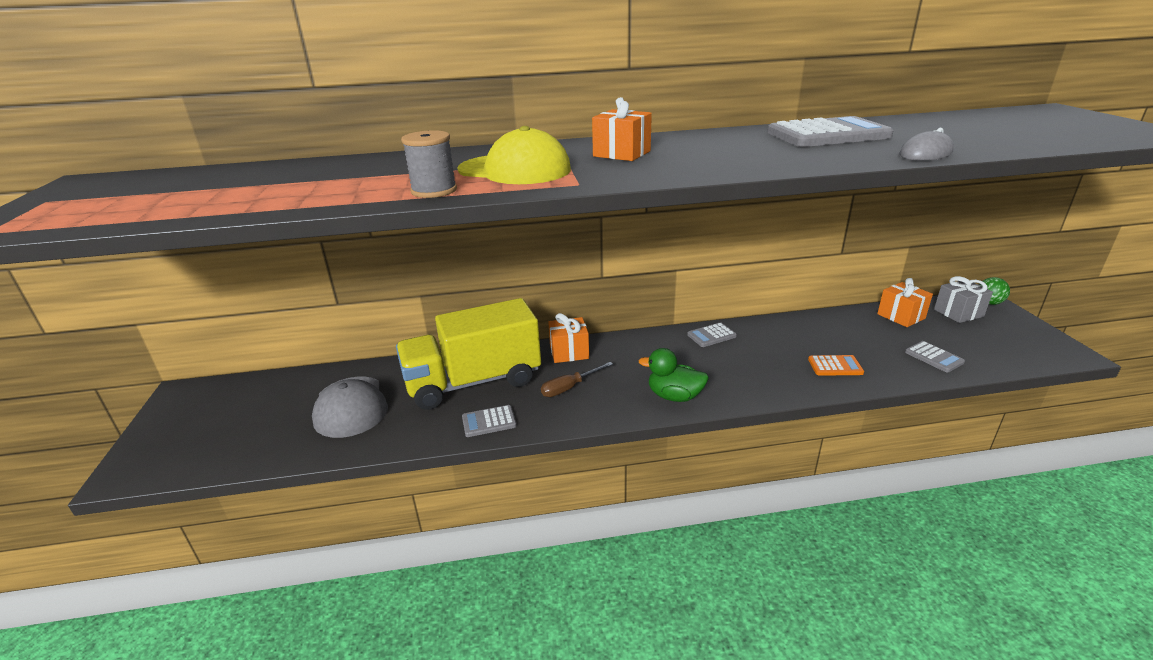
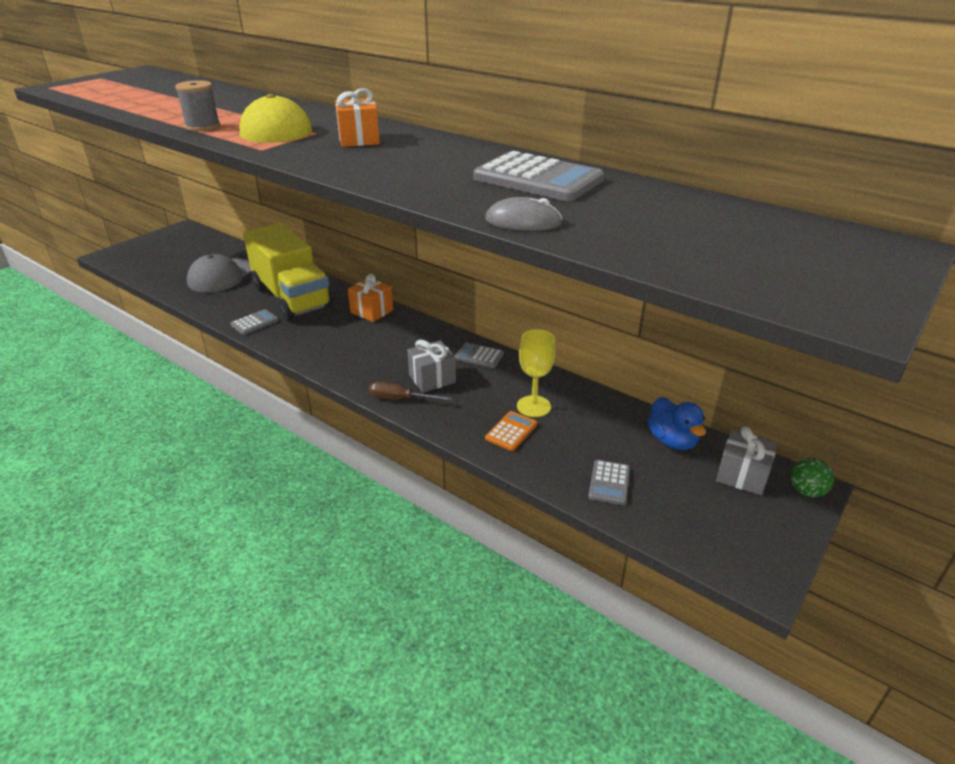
camera: 45 degrees right, 5 degrees up
yellow truck [396,298,541,410] -> yellow truck turned 150 degrees counterclockwise [243,223,333,321]
grey calculator [462,405,517,437] -> grey calculator turned 105 degrees clockwise [230,309,279,335]
brown screwdriver [541,362,613,397] -> brown screwdriver moved to [369,382,452,401]
green duck [638,348,709,402] -> none
orange calculator [808,355,864,376] -> orange calculator turned 105 degrees counterclockwise [485,411,537,451]
orange gift [877,278,933,327] -> blue duck [647,397,706,450]
none -> grey gift [407,340,456,392]
none -> yellow goblet [517,329,556,417]

